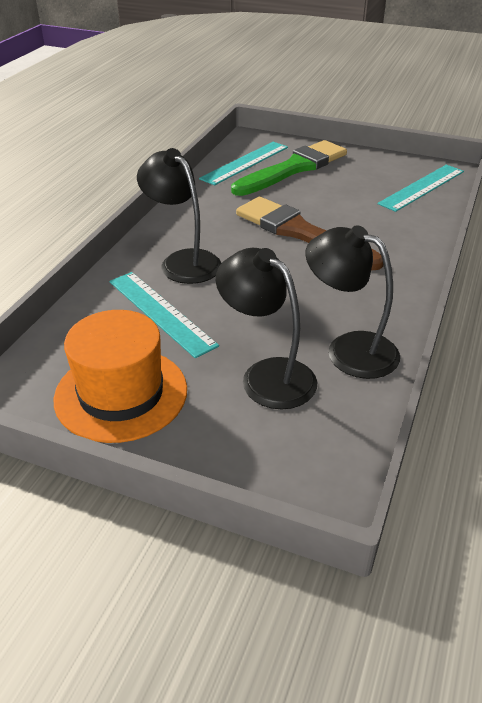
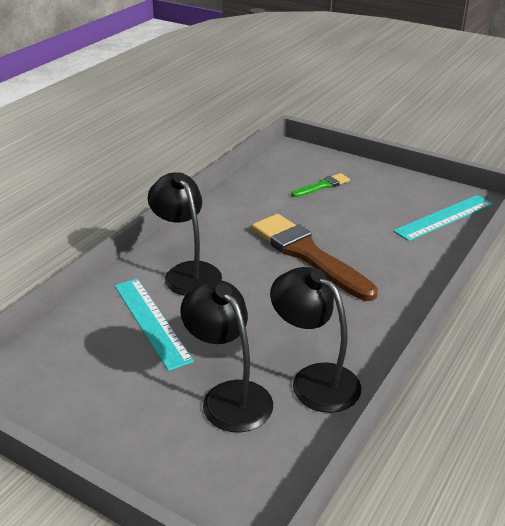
camera: 10 degrees right, 5 degrees down
orange hat [54,310,187,443] -> none
turquoise ruler [199,142,288,186] -> none
green brush [231,140,347,196] -> green brush [291,173,350,197], size x0.47

